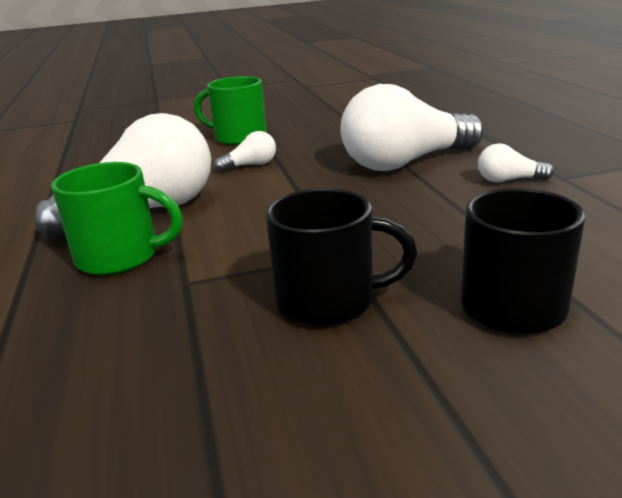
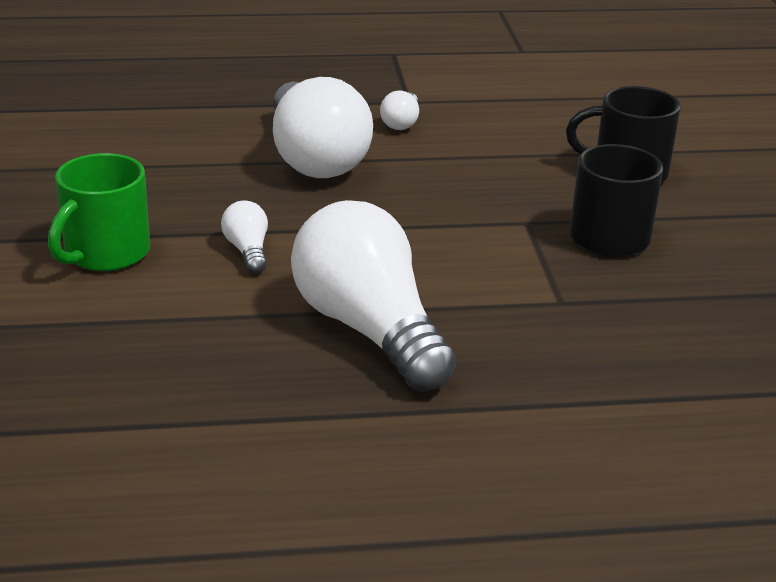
camera: 85 degrees left, 5 degrees up
green mug [51,162,183,275] -> none

